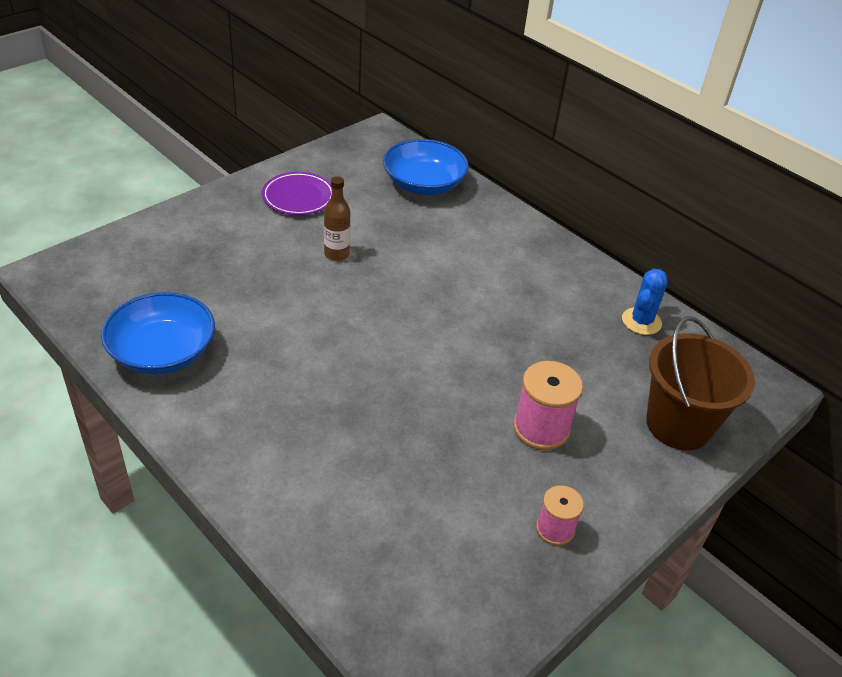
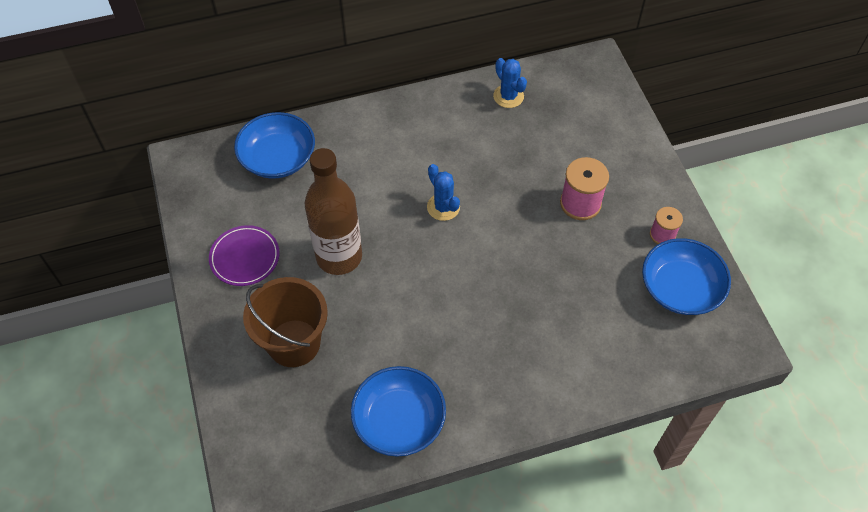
camera: 60 degrees left, 15 degrees up
brown bottle [324,176,350,261] -> brown bottle [305,148,362,275], size x2.05
brown bucket [646,316,755,450] -> brown bucket moved to [243,277,328,367]
none -> blue cactus [427,164,460,221]
none -> blue bowl [642,238,731,315]

